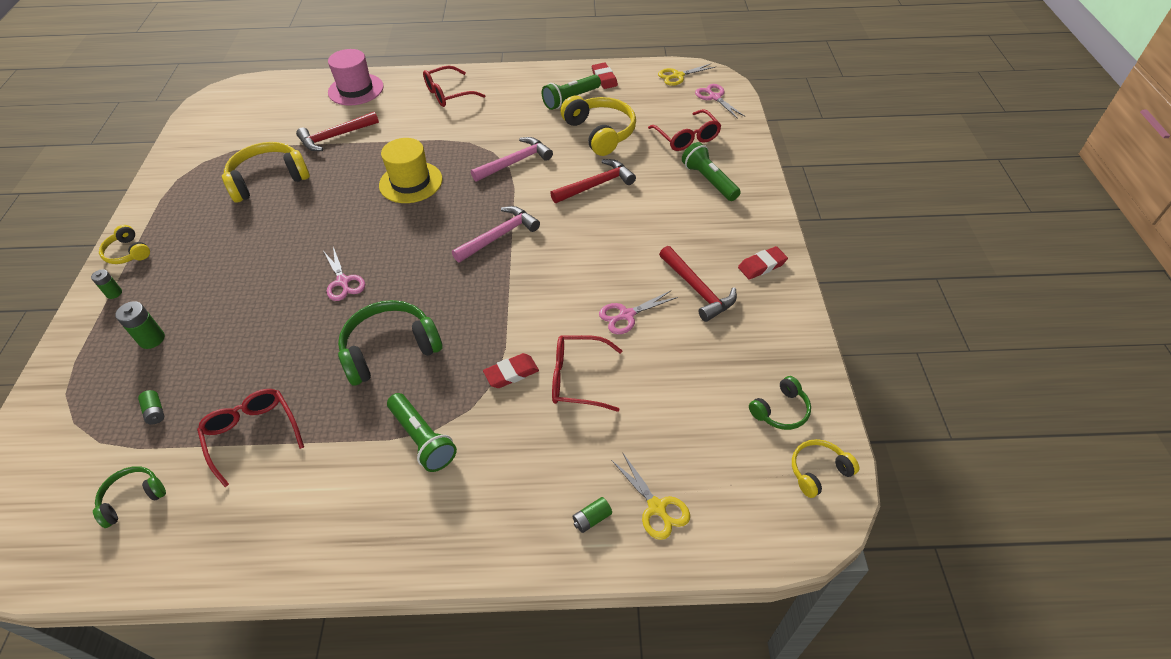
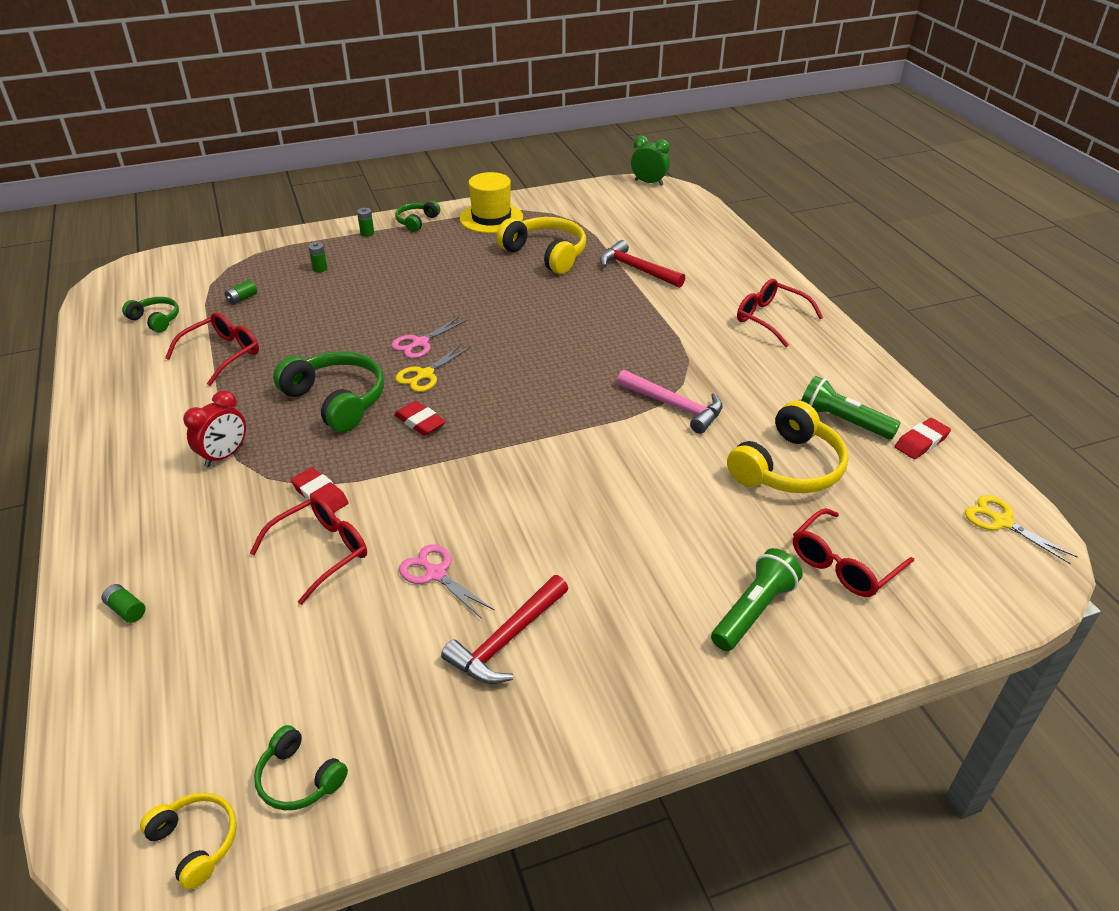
camera: 70 degrees right, 10 degrees down
yellow headphones [99,225,150,264] -> green headphones [395,200,440,232]
green battery [115,301,165,349] -> green battery [308,242,328,273], size x0.65
pink hat [328,49,384,106] -> none
yellow hat [379,138,442,203] -> yellow hat moved to [460,172,523,233]
green flashlight [387,393,457,472] -> red clock [183,390,246,467]
pink hammer [452,206,540,263] -> none
red hammer [550,159,636,203] -> none
red glasses [552,335,623,412] -> red glasses turned 60 degrees clockwise [250,496,367,605]
yellow scissors [611,452,690,540] -> yellow scissors moved to [396,344,470,392]
pink scissors [695,84,745,119] -> none
red eraser [738,246,788,280] -> red eraser moved to [394,401,446,436]
none -> green clock [631,136,670,186]

